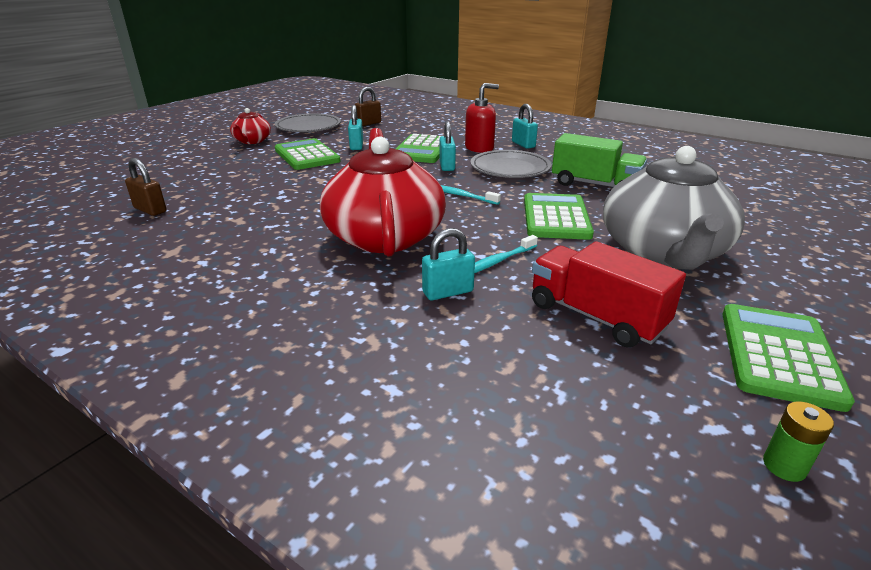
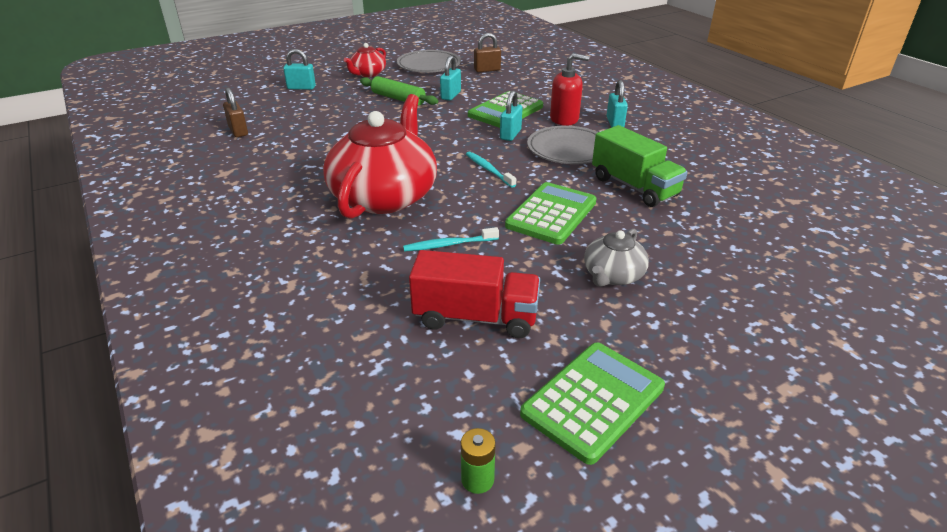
camera: 25 degrees right, 5 degrees up
green calculator [275,138,340,170] -> green rolling pin [360,76,438,106]
turquoise padlock [422,228,475,300] -> turquoise padlock moved to [283,49,316,90]
red truck [532,241,686,347] -> red truck turned 120 degrees clockwise [409,250,540,338]
grey teapot [603,146,745,270] -> grey teapot [584,229,649,287], size x0.48

